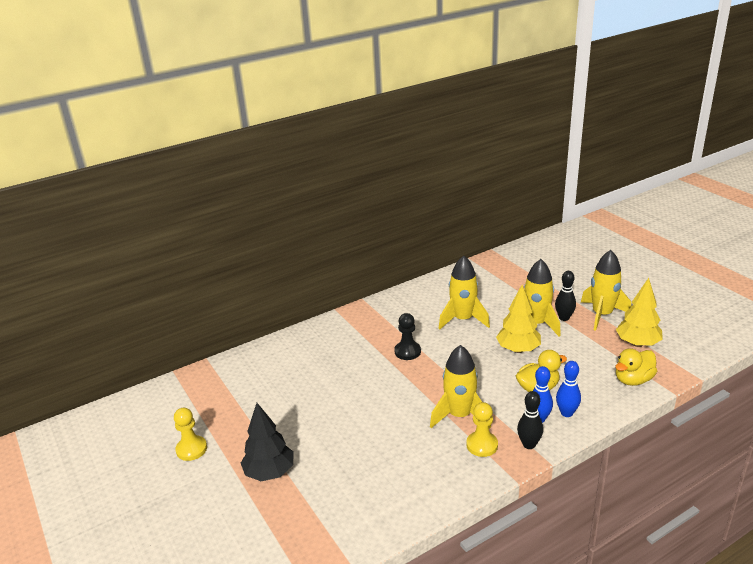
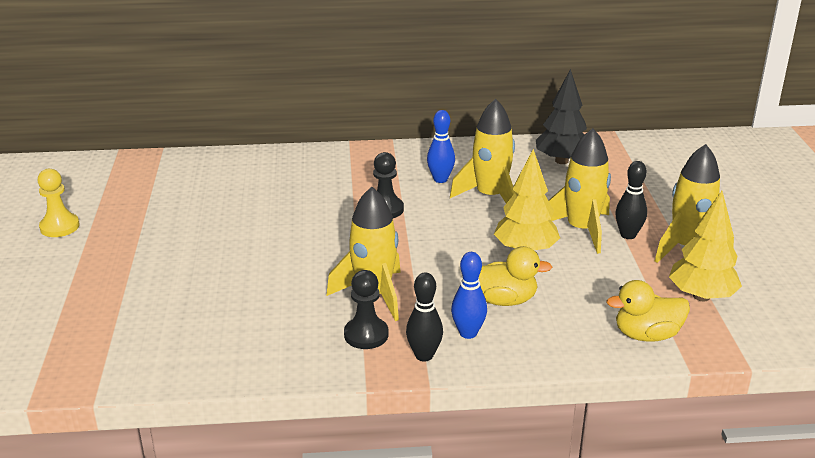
camera: 25 degrees right, 0 degrees up
black tree [241,403,294,481] -> black tree moved to [536,69,587,164]
yellow pawn [466,402,498,457] -> black pawn [344,270,388,349]
blue bowling pin [556,361,581,417] -> blue bowling pin moved to [427,110,455,183]

